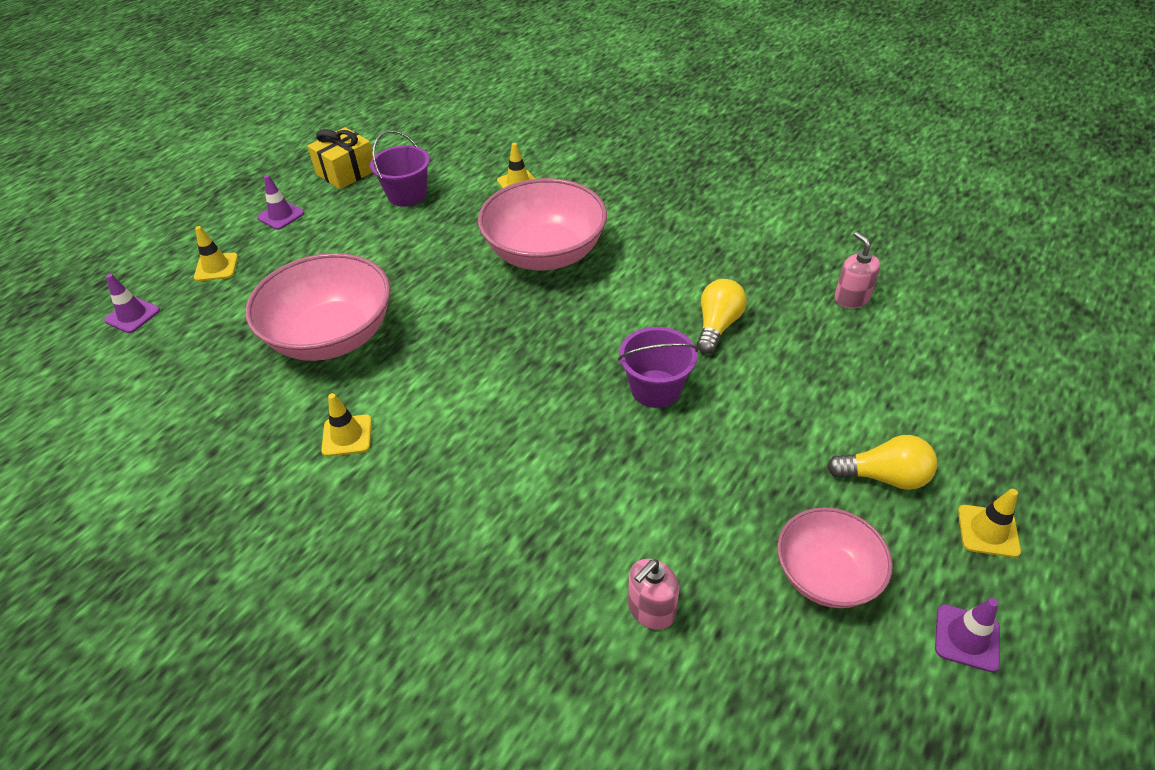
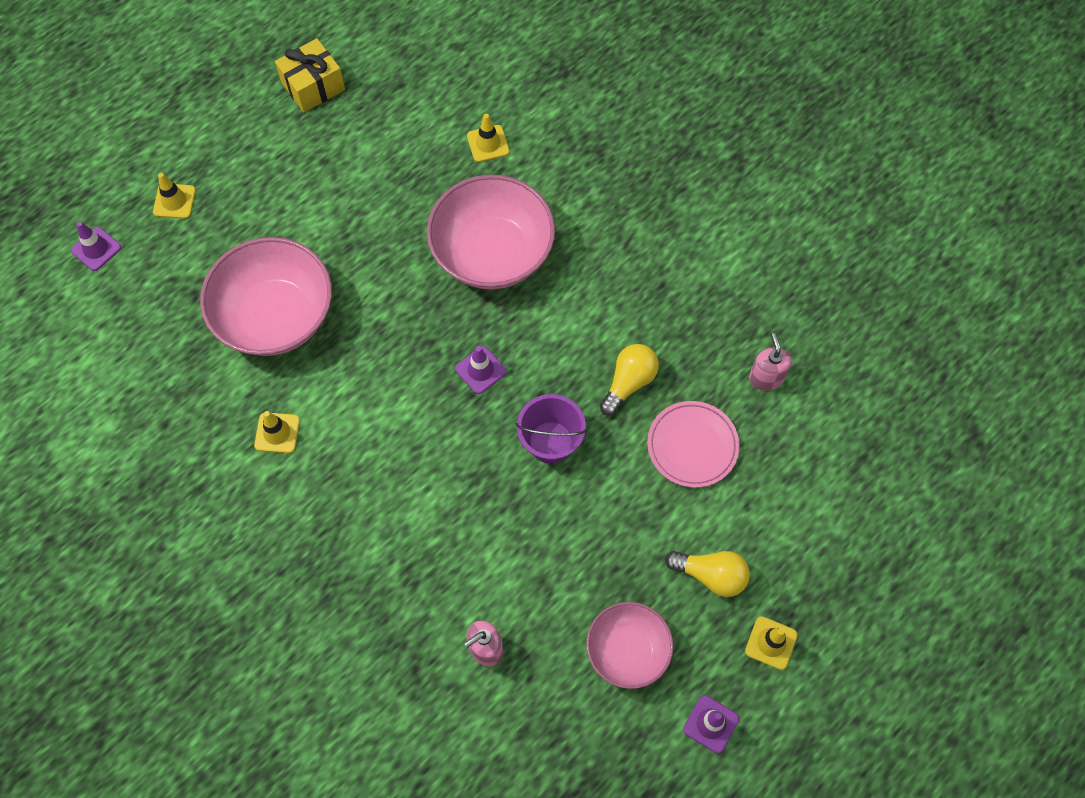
camera: 10 degrees right, 20 degrees up
purple traffic cone [257,175,305,230] -> purple traffic cone moved to [455,346,507,394]
purple bucket [370,130,430,207] -> none
none -> pink plate [647,401,740,488]

